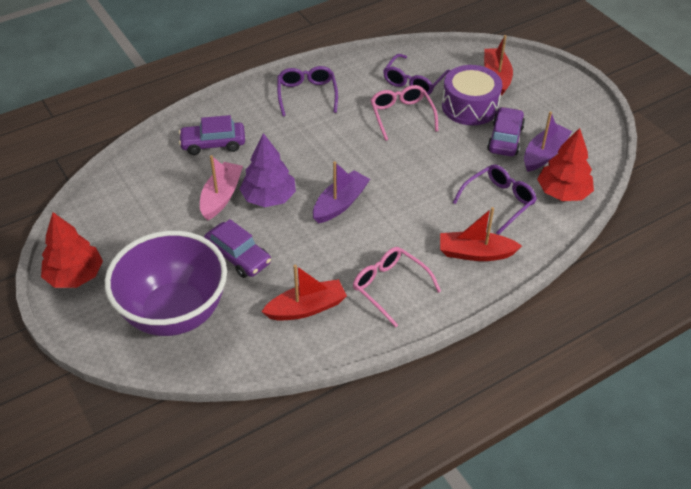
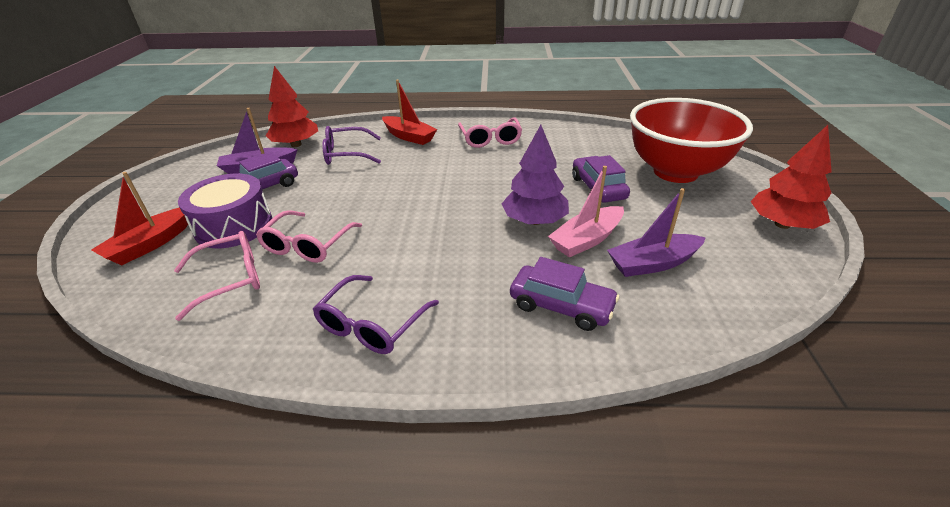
camera: 145 degrees left, 10 degrees down
purple bowl [105,231,227,336] -> red bowl [630,98,753,183]
red boat [261,265,347,320] -> none
purple boat [313,161,370,223] -> purple boat moved to [607,188,706,277]
purple glasses [383,54,450,96] -> pink glasses [174,231,260,321]

